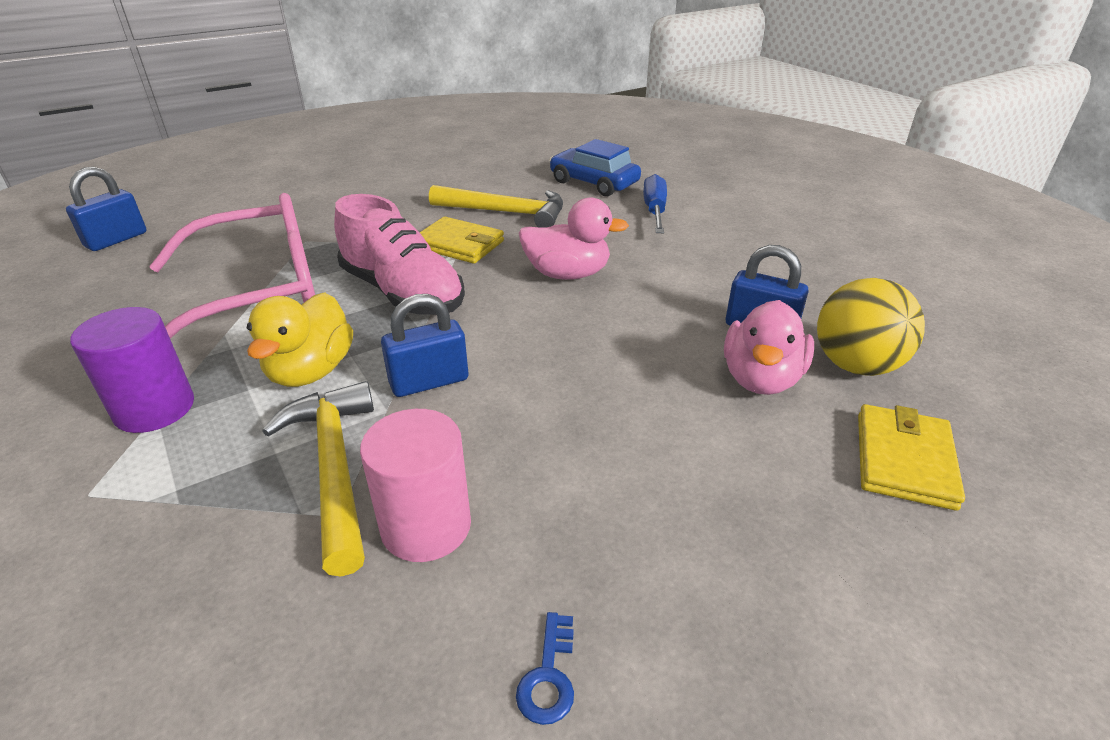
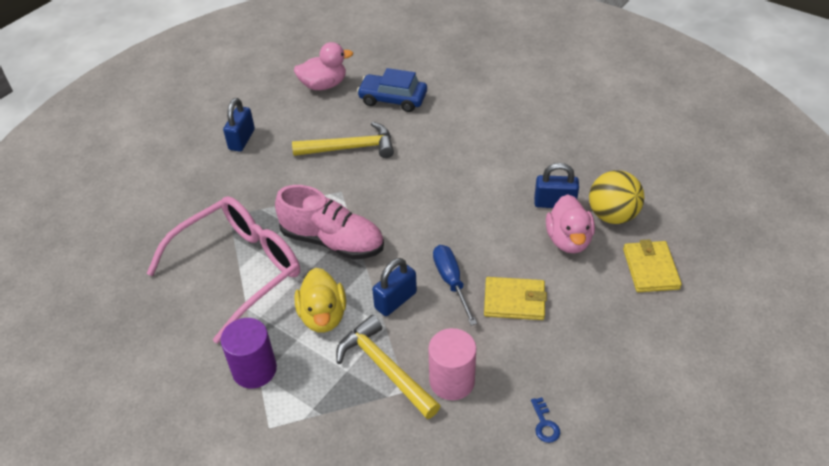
camera: 20 degrees left, 10 degrees up
blue padlock [66,167,147,251] -> blue padlock moved to [223,98,255,152]
yellow wallet [420,217,504,264] -> yellow wallet moved to [484,277,547,320]
pink duck [519,197,629,280] -> pink duck moved to [294,42,353,90]
blue screwdriver [643,174,667,233] -> blue screwdriver moved to [433,245,477,326]

